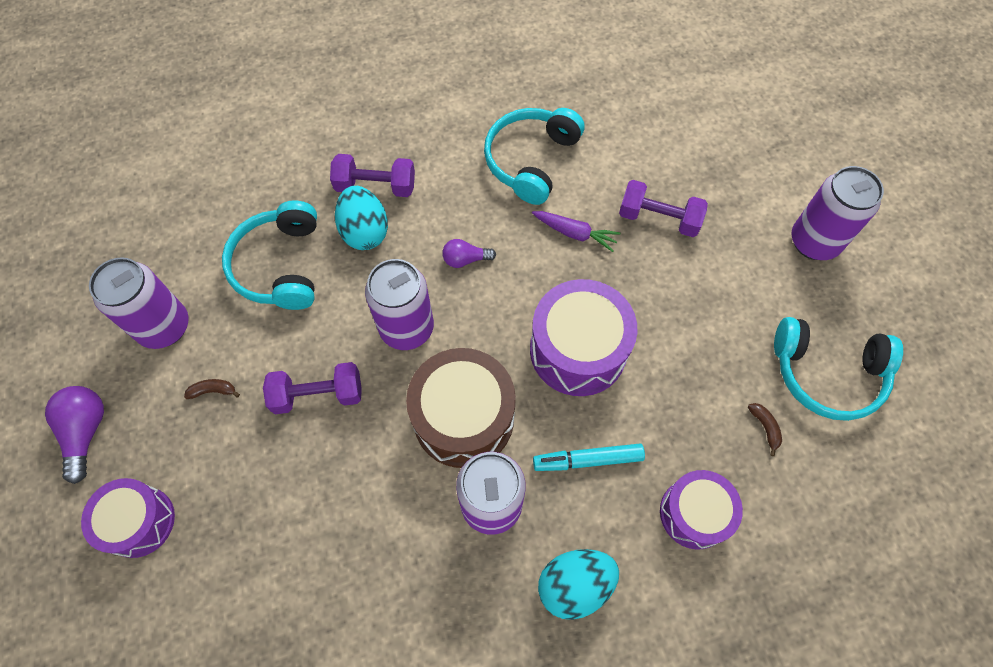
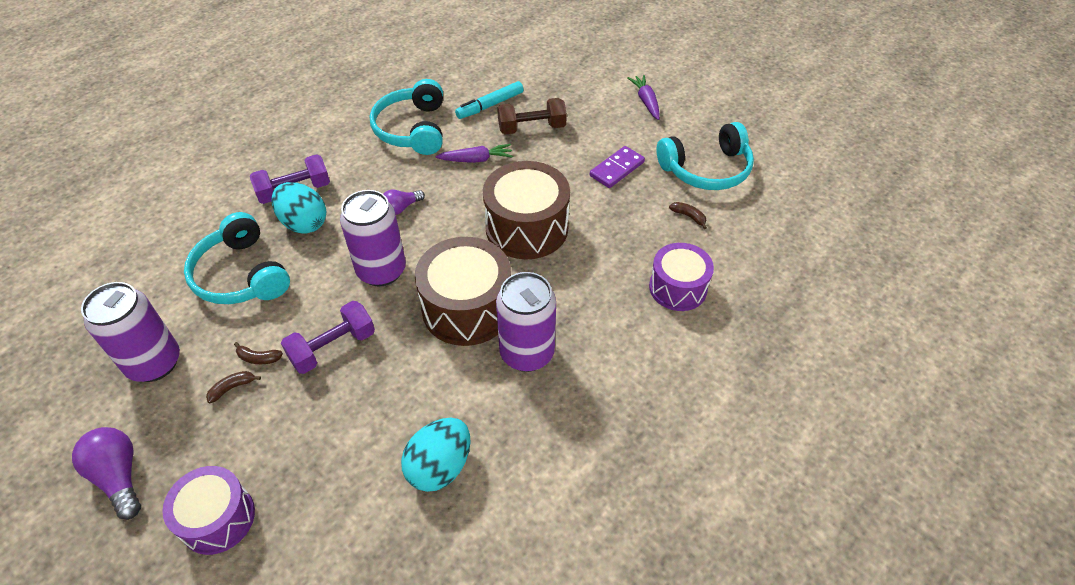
camera: 30 degrees left, 15 degrees down
purple drum [530,279,638,396] -> brown drum [483,161,570,259]
turquoise marker [533,444,645,471] -> turquoise marker moved to [455,81,524,119]
turquoise egg [538,549,619,620] -> turquoise egg moved to [401,418,470,492]
purple dumbbell [619,180,708,237] -> brown dumbbell [497,98,567,135]
purple can [791,166,884,260] -> purple carrot [628,75,660,120]
none -> brown banana [234,342,283,364]
none -> purple domino [590,146,645,188]

